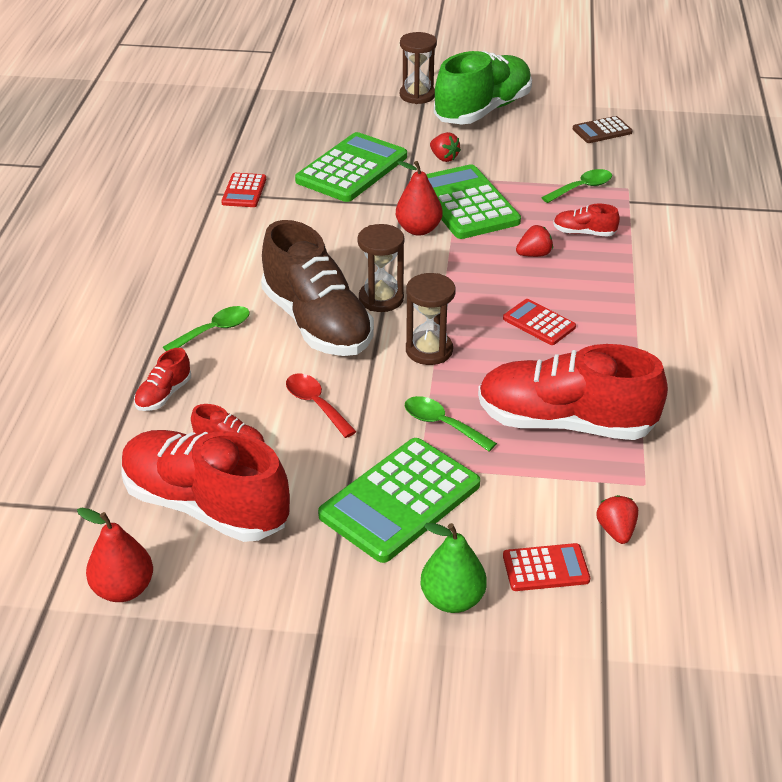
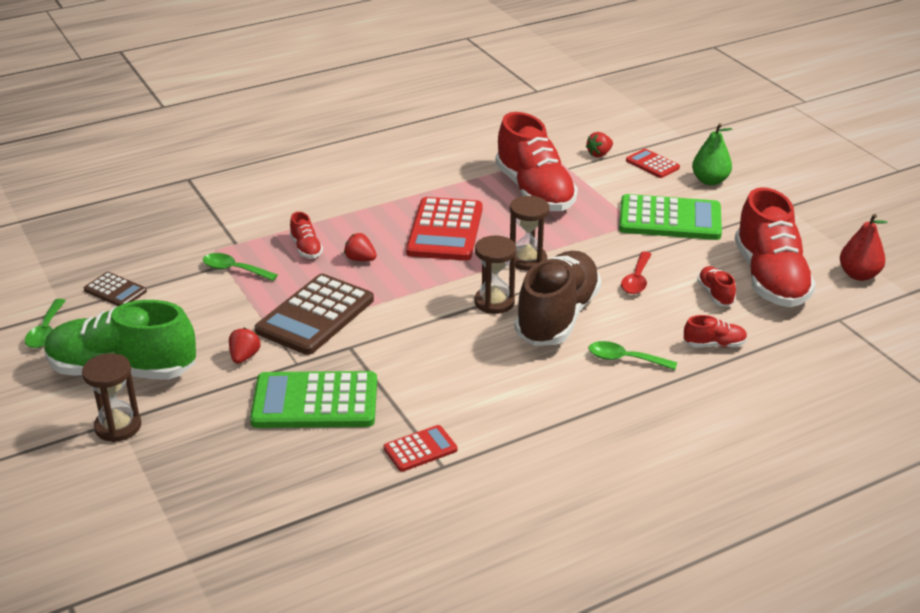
camera: 125 degrees left, 5 degrees down
red pear [396,161,442,236] -> none
green spoon [405,396,497,452] -> green spoon moved to [25,299,66,348]
green calculator [426,164,521,239] -> brown calculator [255,274,374,355]
red calculator [503,299,576,345] -> red calculator [406,197,483,261], size x1.96

